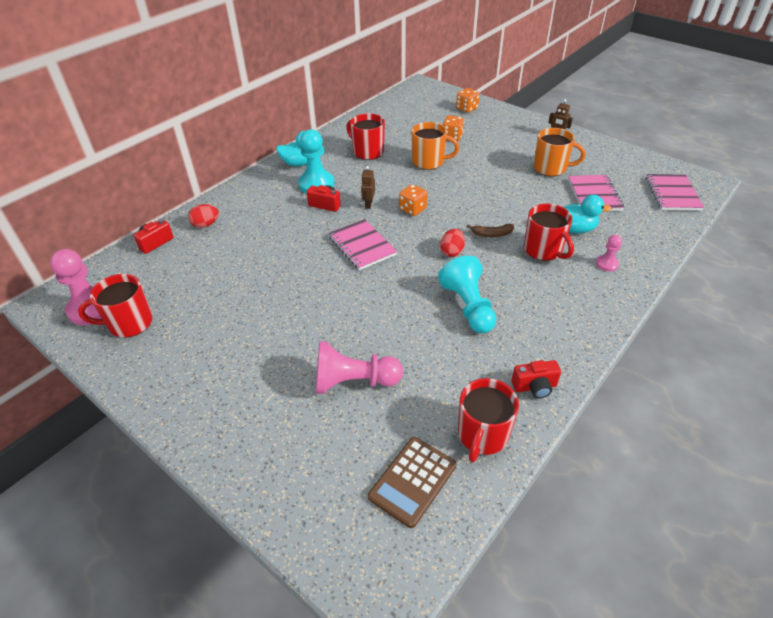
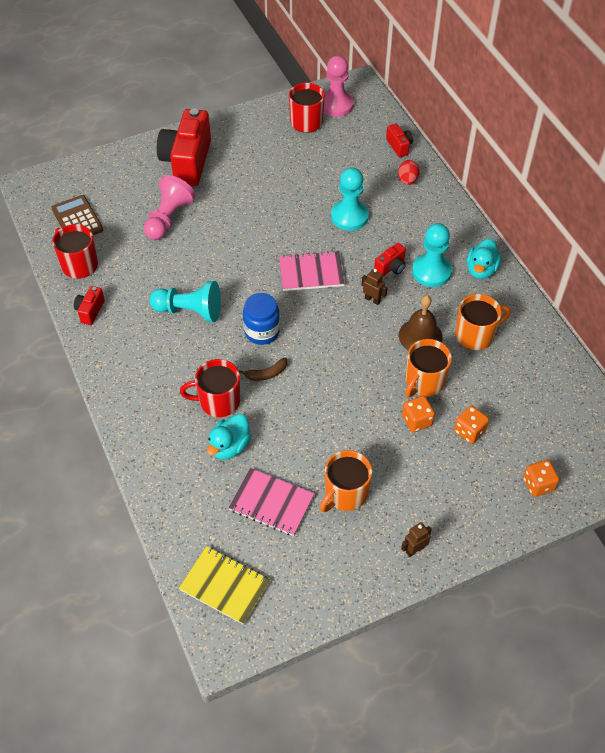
camera: 115 degrees right, 10 degrees up
red mug [346,113,385,160] -> orange mug [455,294,511,350]
orange dice [399,184,427,216] -> orange dice moved to [402,396,435,432]
red egg [440,229,465,257] -> blue jar [243,293,280,345]
brown banana [466,224,514,237] -> brown banana turned 135 degrees counterclockwise [239,357,287,381]
pink pawn [596,235,622,271] -> none
pink notebook [646,174,704,211] -> yellow notebook [179,546,270,625]
none -> red camera [157,108,211,186]
none -> turquoise pawn [331,167,369,231]
none -> brown bell [399,295,443,351]

